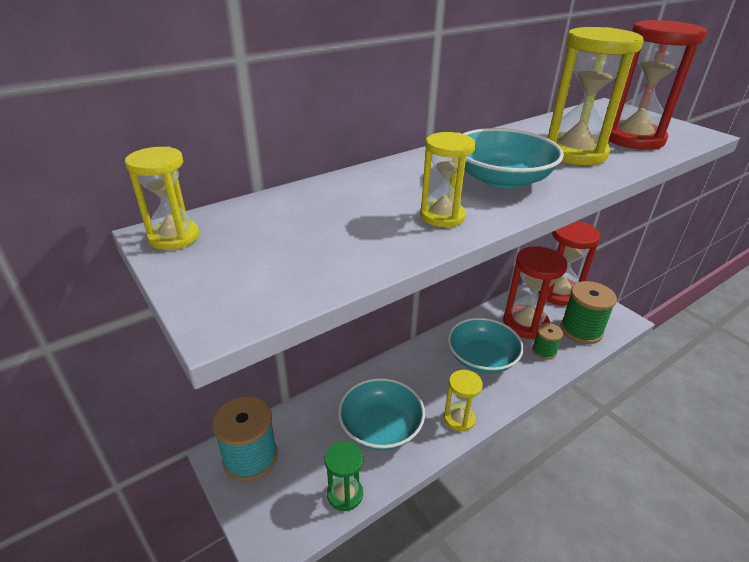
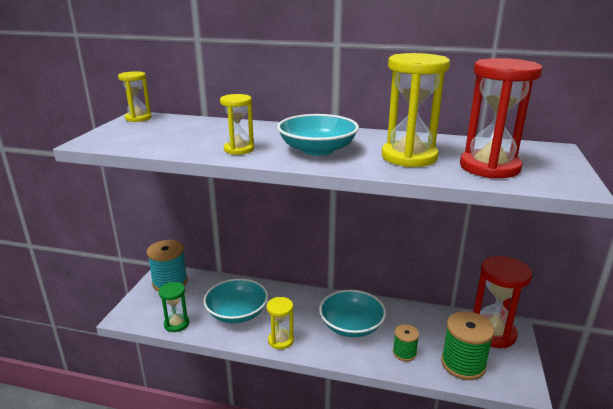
camera: 50 degrees right, 10 degrees down
red hourglass [503,246,567,339] -> none

